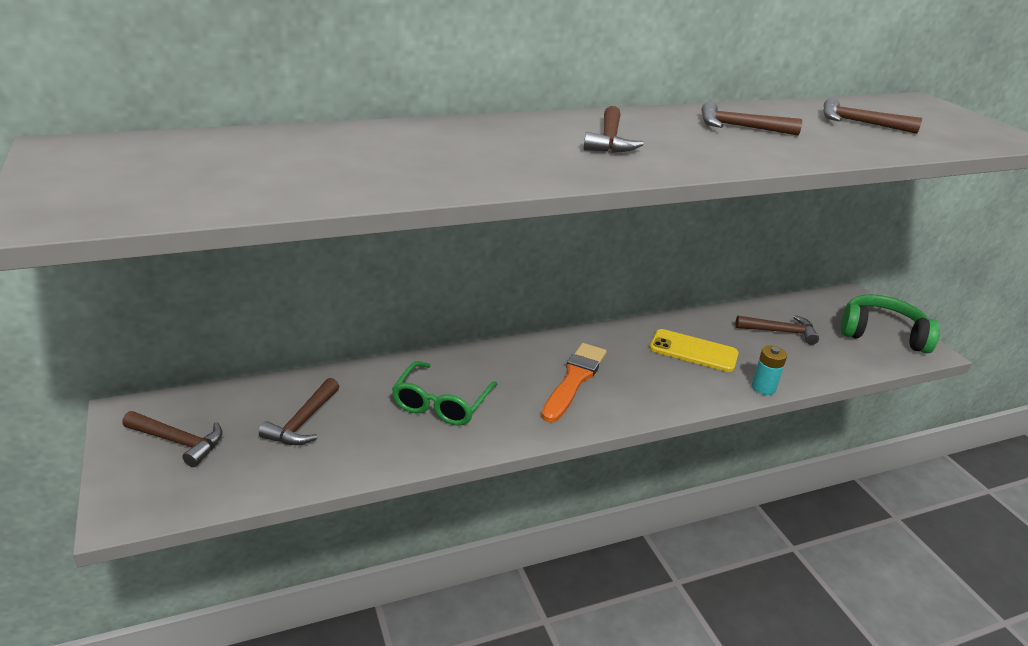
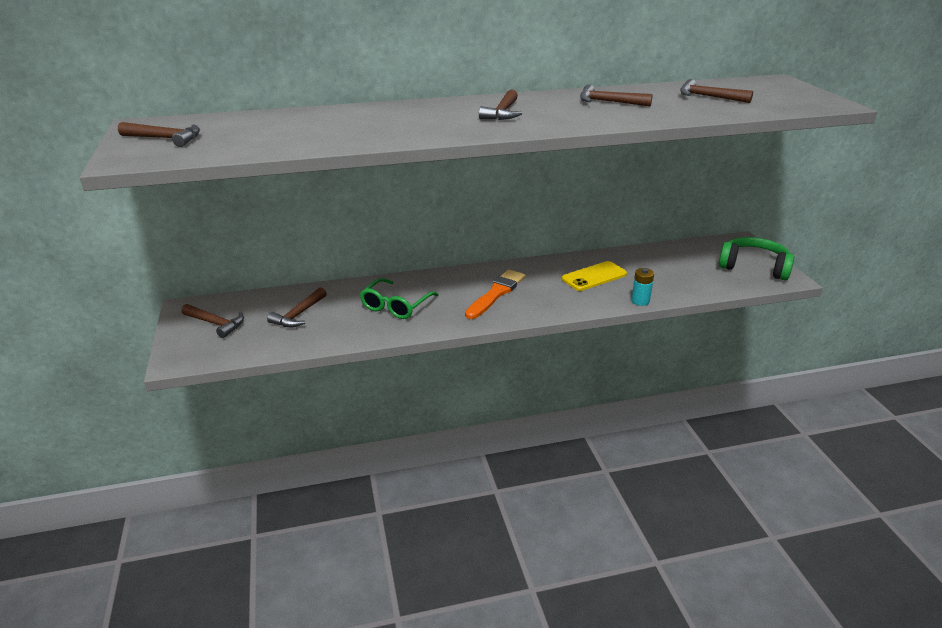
camera: 10 degrees right, 0 degrees up
yellow phone [650,329,739,372] -> yellow phone turned 60 degrees counterclockwise [562,261,627,291]
brown hammer [735,315,819,345] -> brown hammer moved to [118,122,200,147]

